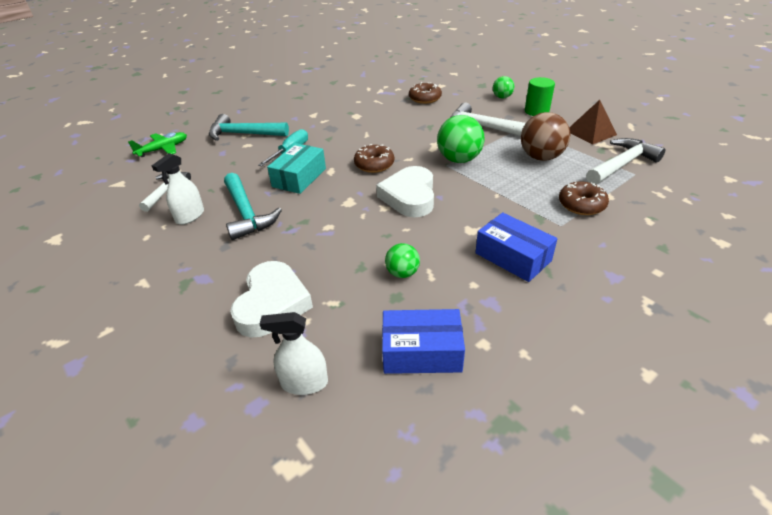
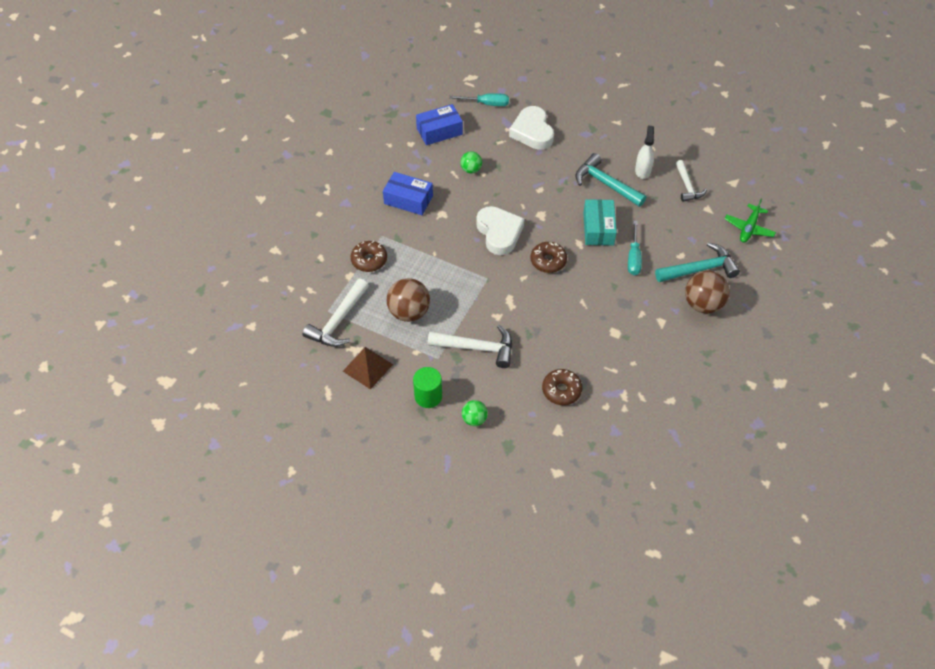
camera: 155 degrees right, 15 degrees up
white spray bottle [260,312,328,395] -> turquoise screwdriver [449,93,509,106]
green ball [437,115,485,163] -> none
none -> brown ball [685,270,730,314]

